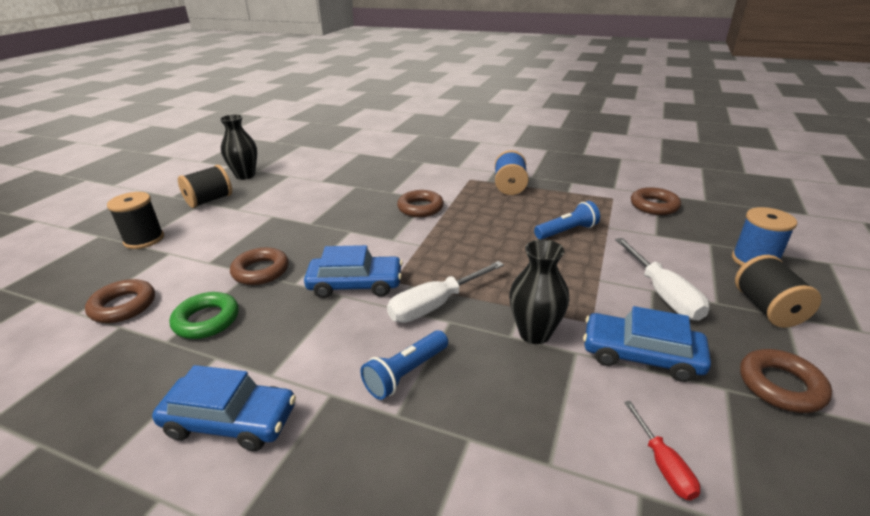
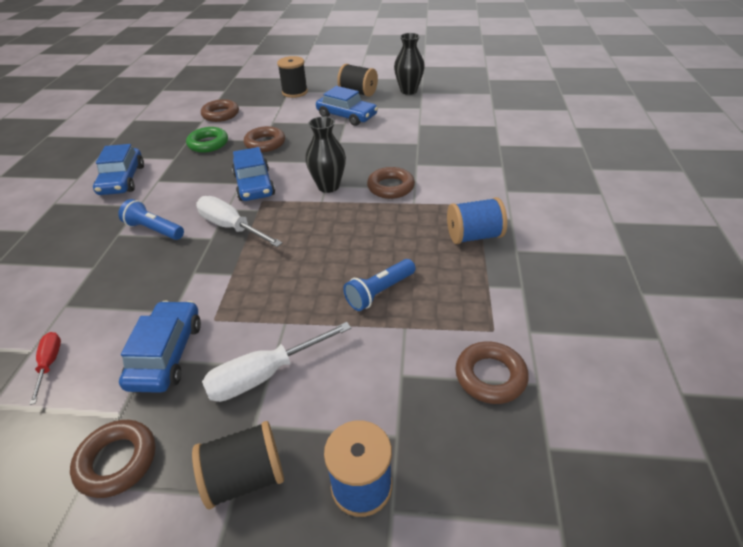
camera: 75 degrees right, 10 degrees up
black vase [509,239,570,344] -> black vase moved to [305,116,346,193]
blue flashlight [534,201,600,239] -> blue flashlight turned 90 degrees clockwise [343,259,416,311]
red screwdriver [624,401,700,501] -> red screwdriver turned 105 degrees clockwise [29,332,61,405]
none -> blue car [316,86,378,126]

